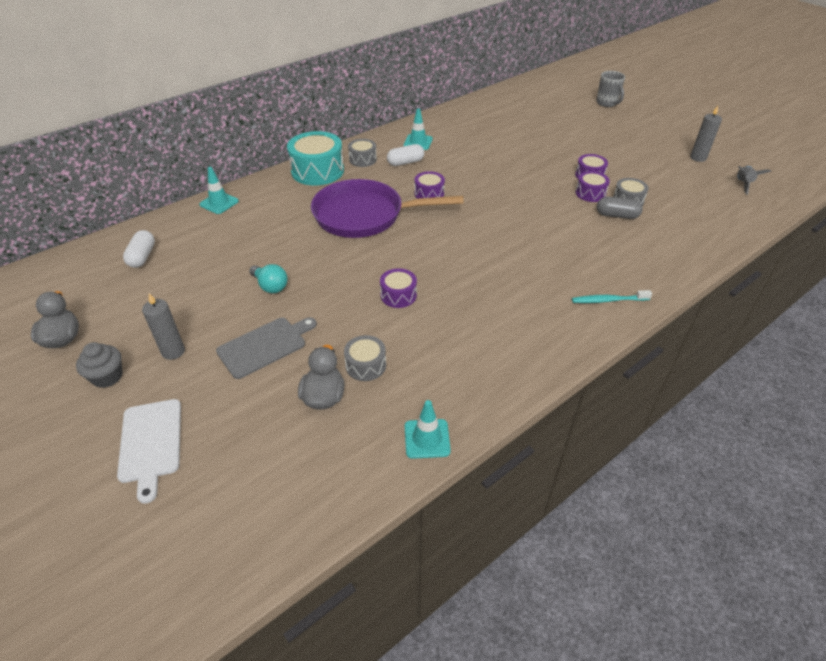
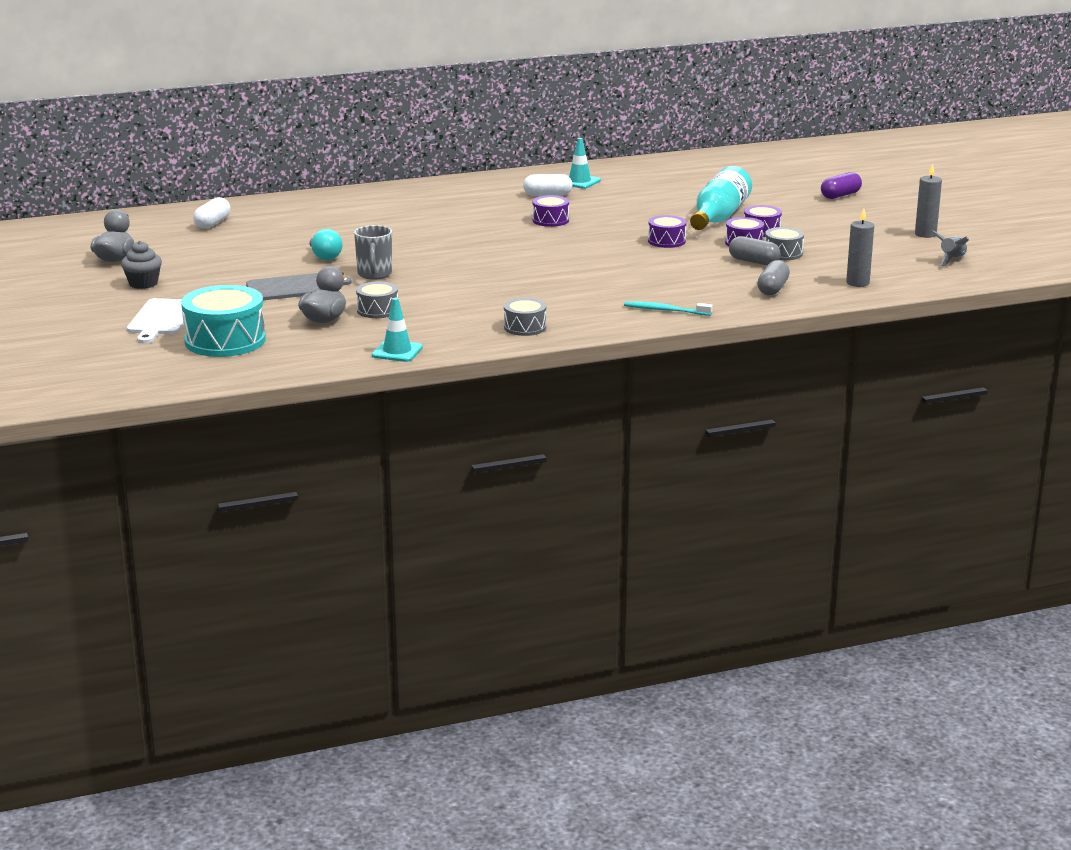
camera: 20 degrees right, 20 degrees down
grey candle [142,293,185,360] -> grey candle moved to [846,208,874,287]
turquoise traffic cone [199,167,239,214] -> none
turquoise drum [287,131,344,185] -> turquoise drum moved to [181,285,266,357]
purple pan [311,179,464,238] -> none
grey drum [348,139,377,167] -> grey drum moved to [504,298,546,336]
purple drum [380,268,417,308] -> purple drum moved to [648,215,686,248]
grey mug [596,71,625,107] -> grey mug moved to [354,225,392,280]
none -> turquoise bottle [690,166,752,230]
none -> grey capsule [757,260,790,295]
none -> purple capsule [821,172,862,199]

